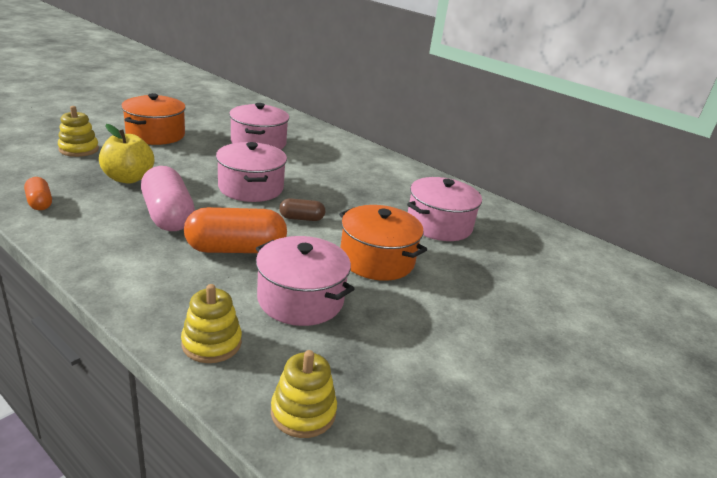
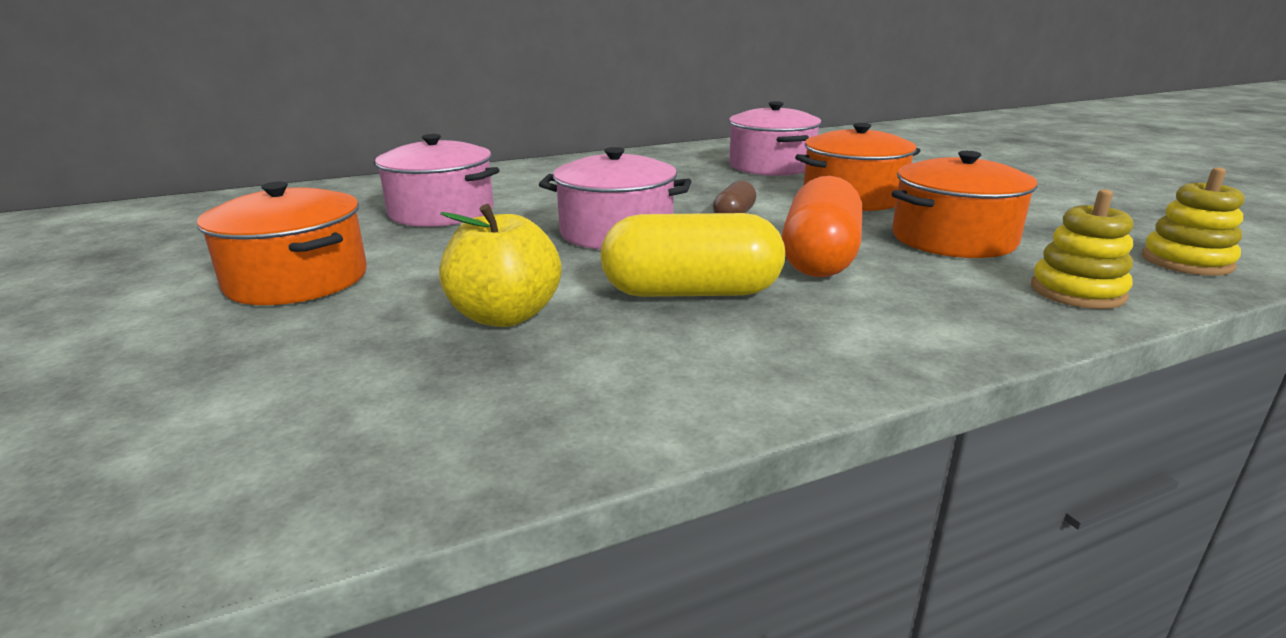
camera: 60 degrees left, 5 degrees down
orange capsule [24,177,52,210] -> none
yellow stacking toy [58,106,99,157] -> none
pink capsule [141,166,195,231] -> yellow capsule [600,213,785,297]
pink pot [256,236,355,326] -> orange pot [891,151,1037,258]

